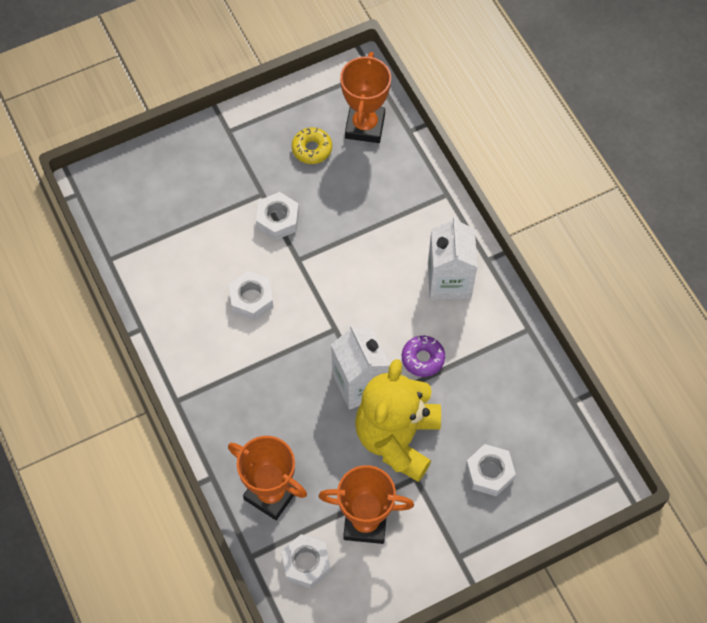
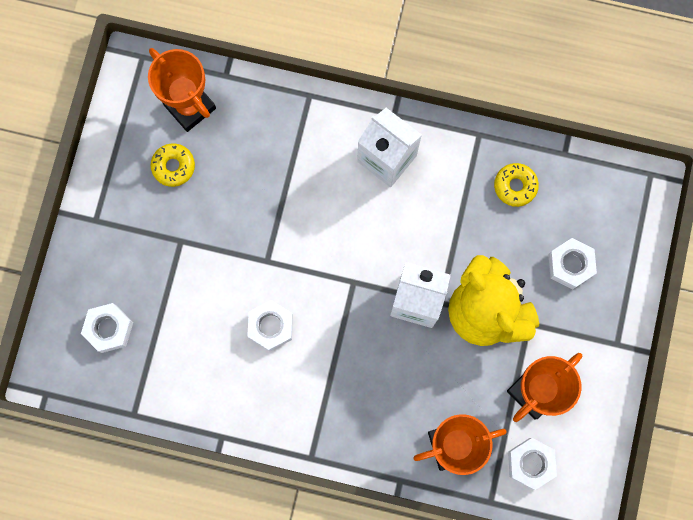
camera: 50 degrees left, 15 degrees up
white nut [256,192,299,240] -> white nut moved to [81,303,133,353]
purple donut [402,336,445,377] -> none
none -> yellow donut [494,163,539,207]

